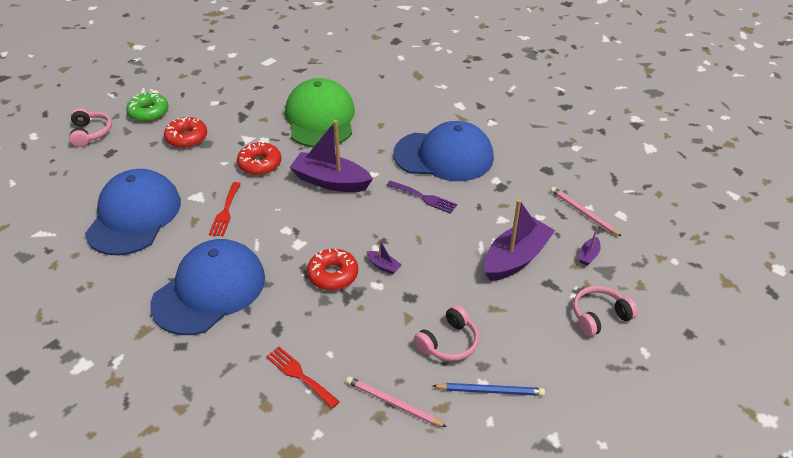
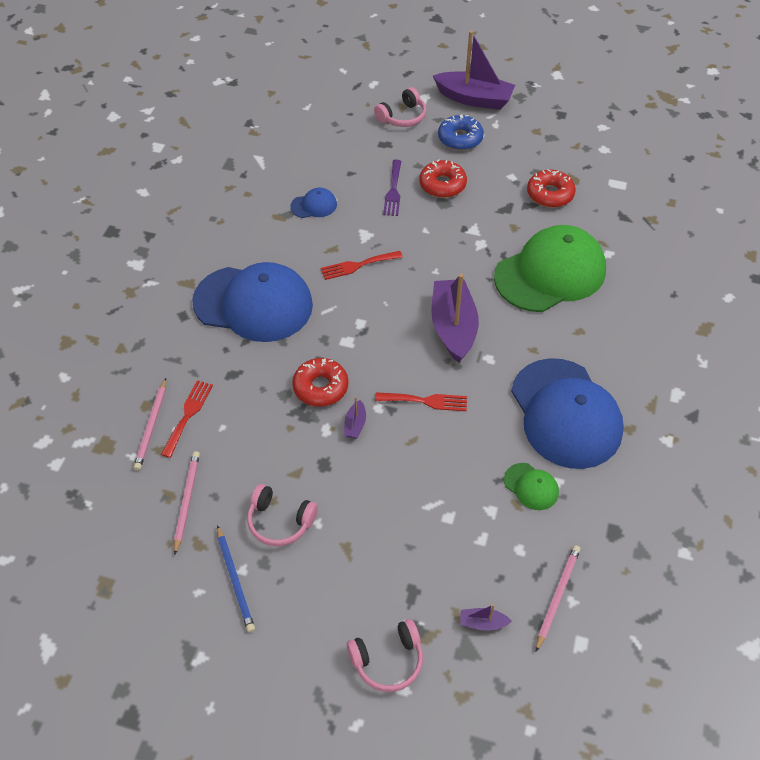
camera: 65 degrees right, 10 degrees up
blue cap [85,169,181,256] -> blue cap [290,188,337,218], size x0.42
green donut [126,92,169,122] -> blue donut [438,114,484,151]
red donut [237,141,281,175] -> red donut moved to [527,169,576,208]
purple fork [386,181,457,214] -> purple fork moved to [383,160,401,216]
purple boat [484,199,555,281] -> purple boat moved to [433,31,515,110]
pink headphones [573,286,638,337] -> pink headphones turned 120 degrees clockwise [347,619,423,692]
none -> pink pencil [134,378,166,470]
none -> red fork [375,392,467,411]
none -> green cap [504,463,559,510]

